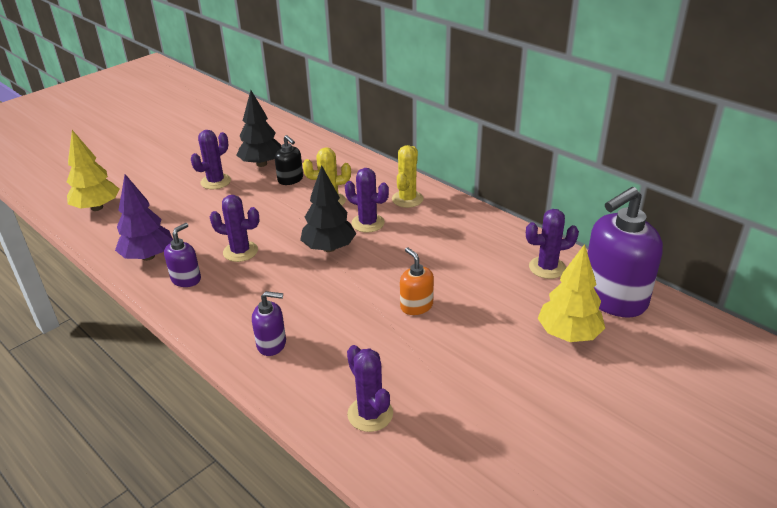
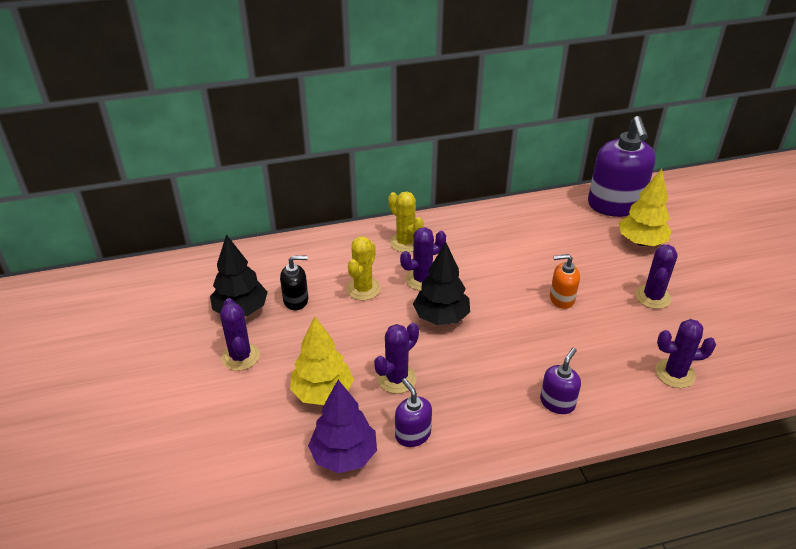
camera: 60 degrees left, 5 degrees up
yellow tree [67,130,119,211] -> yellow tree moved to [290,316,354,405]
purple cactus [526,209,579,279] -> purple cactus moved to [635,244,678,309]

